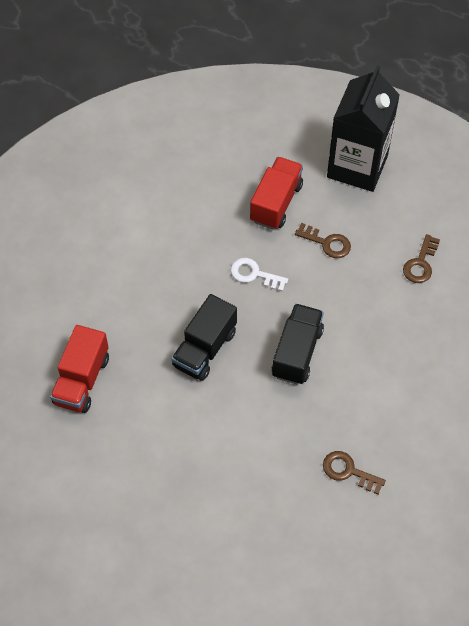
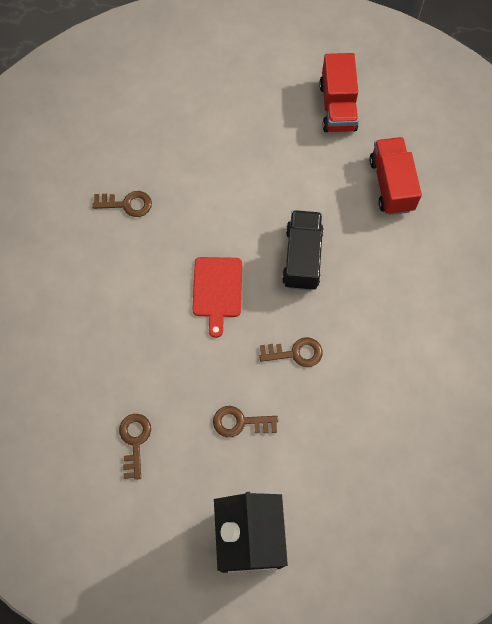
camera: 155 degrees right, 10 degrees up
white key [231,258,288,292] -> brown key [259,337,322,367]
red truck [250,157,303,230] -> red truck moved to [319,53,359,132]
black truck [272,304,324,385] -> red cutting board [192,257,242,338]

